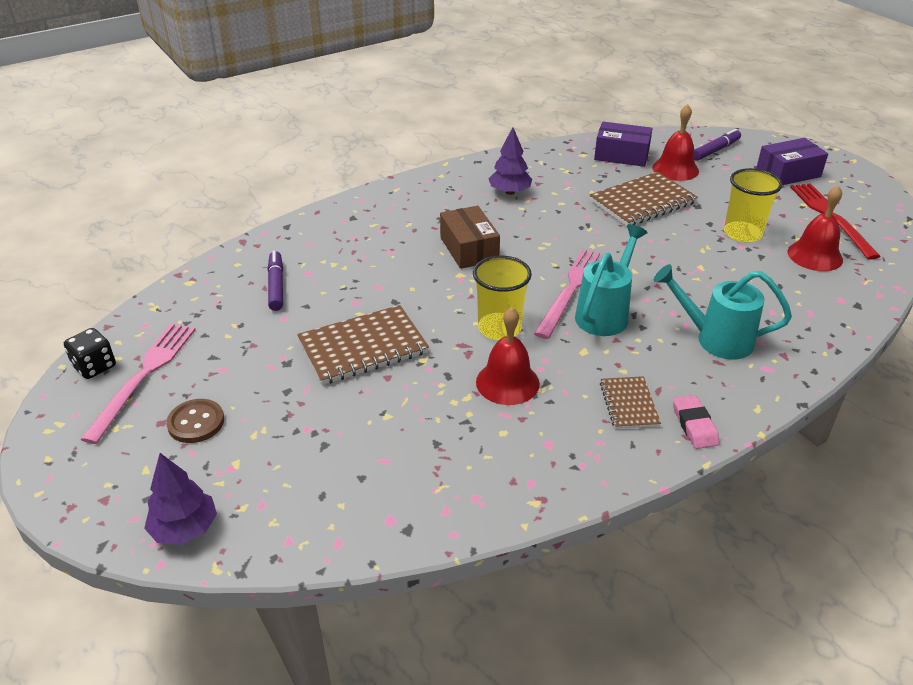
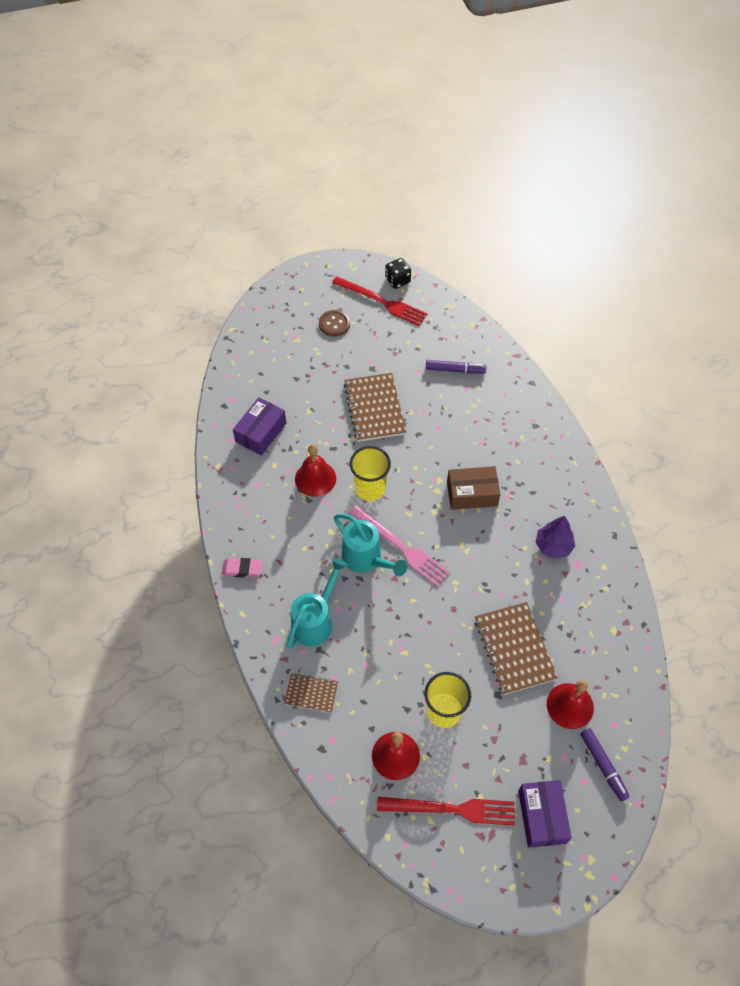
camera: 105 degrees right, 20 degrees up
pink fork [80,323,196,444] -> red fork [332,276,427,326]
purple tree [144,453,217,545] -> none
purple box [594,122,653,167] -> purple box moved to [233,397,286,456]
brown notebook [600,376,661,429] -> brown notebook moved to [284,673,338,713]

